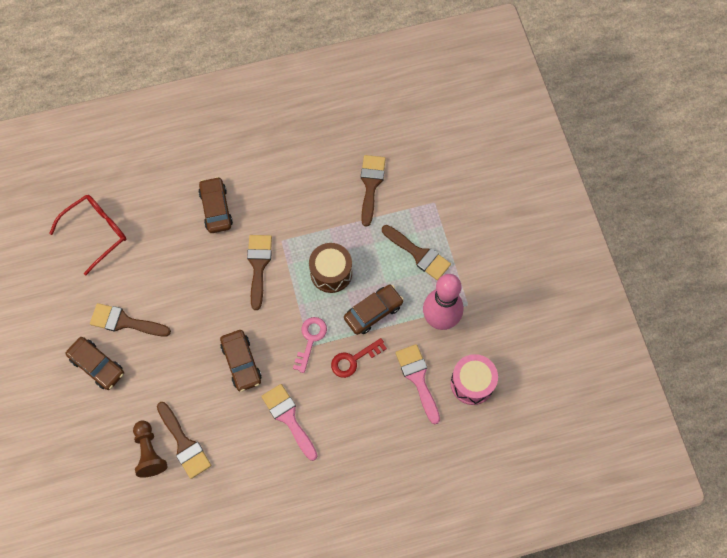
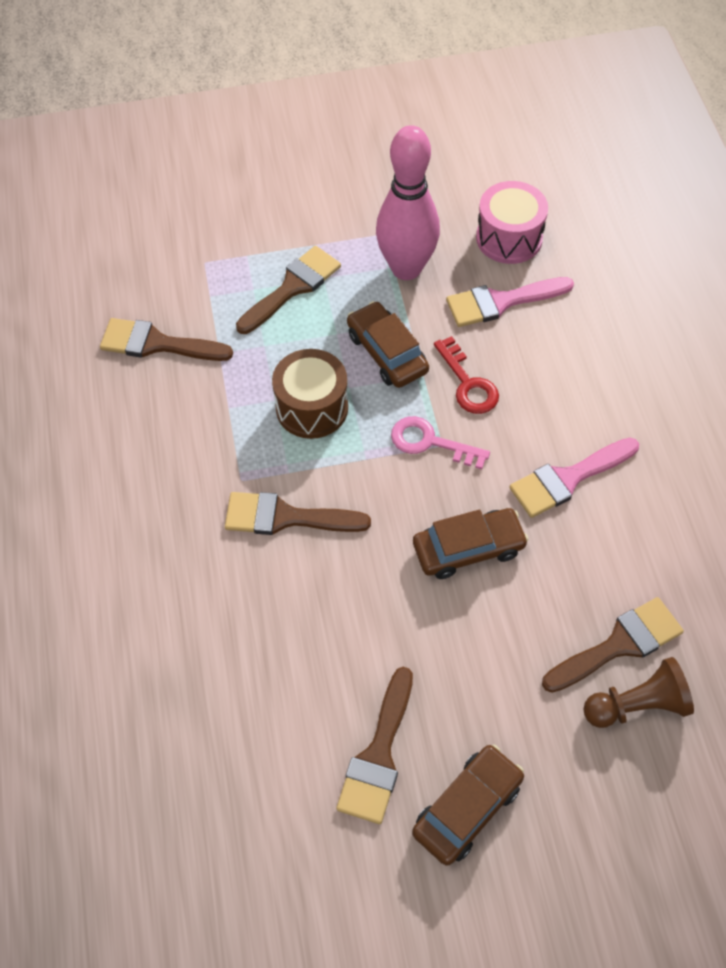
camera: 85 degrees left, 10 degrees down
red glasses [49,195,127,275] -> none
brown car [198,177,233,233] -> none

